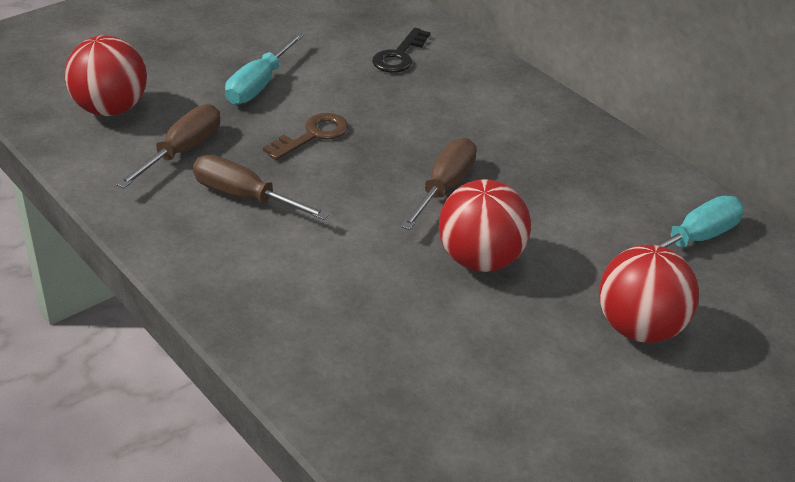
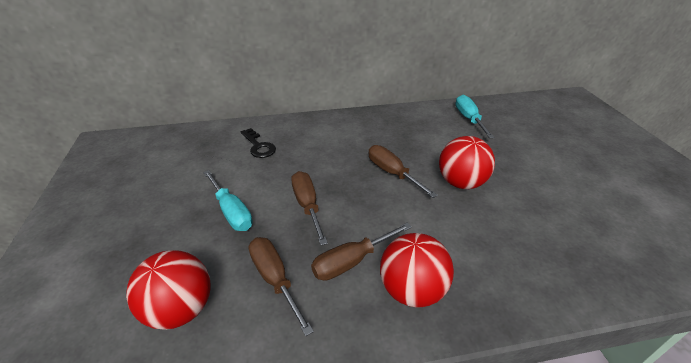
camera: 60 degrees left, 0 degrees up
brown key [263,113,349,160] -> brown screwdriver [291,171,328,245]
red ball [599,245,699,343] -> red ball moved to [380,233,454,307]

